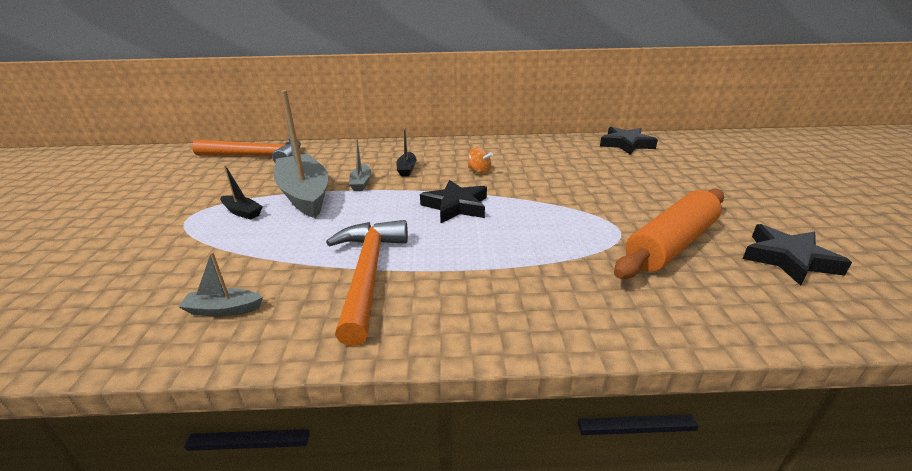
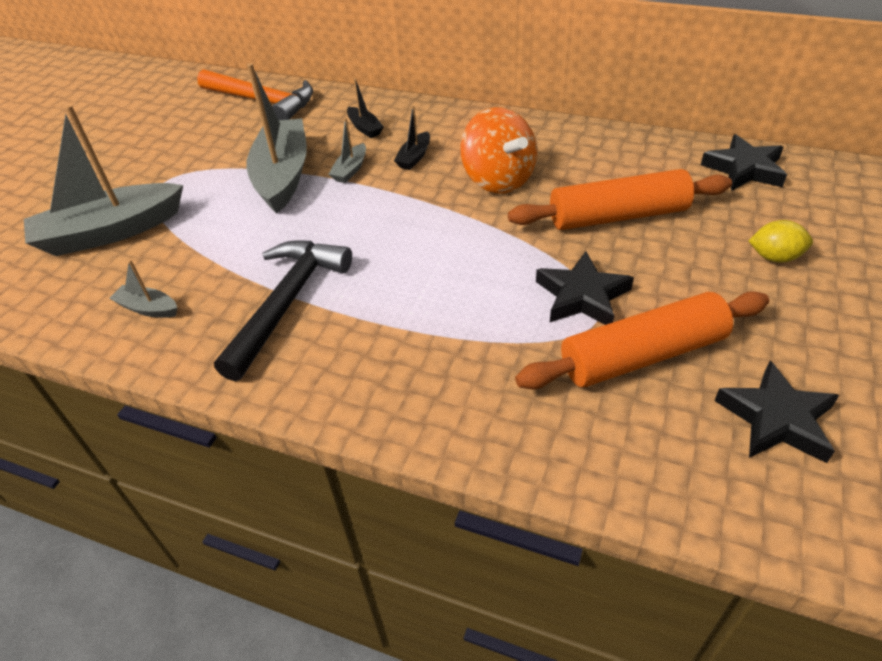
camera: 25 degrees right, 15 degrees up
black boat [220,165,263,219] -> black boat moved to [347,78,384,138]
orange hammer [326,220,408,346] -> black hammer [214,240,352,381]
black star [420,180,487,223] -> black star moved to [536,252,634,325]
orange spinning top [468,147,493,174] -> orange spinning top [461,107,537,193], size x2.15
none -> grey boat [24,105,183,256]
none -> orange rolling pin [508,169,732,230]
none -> yellow lemon [748,220,813,263]

